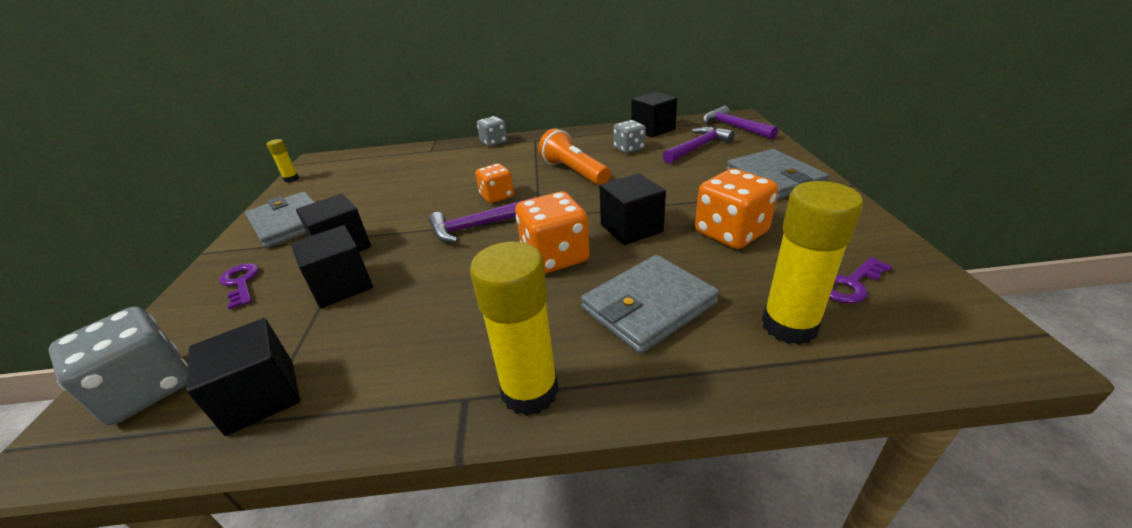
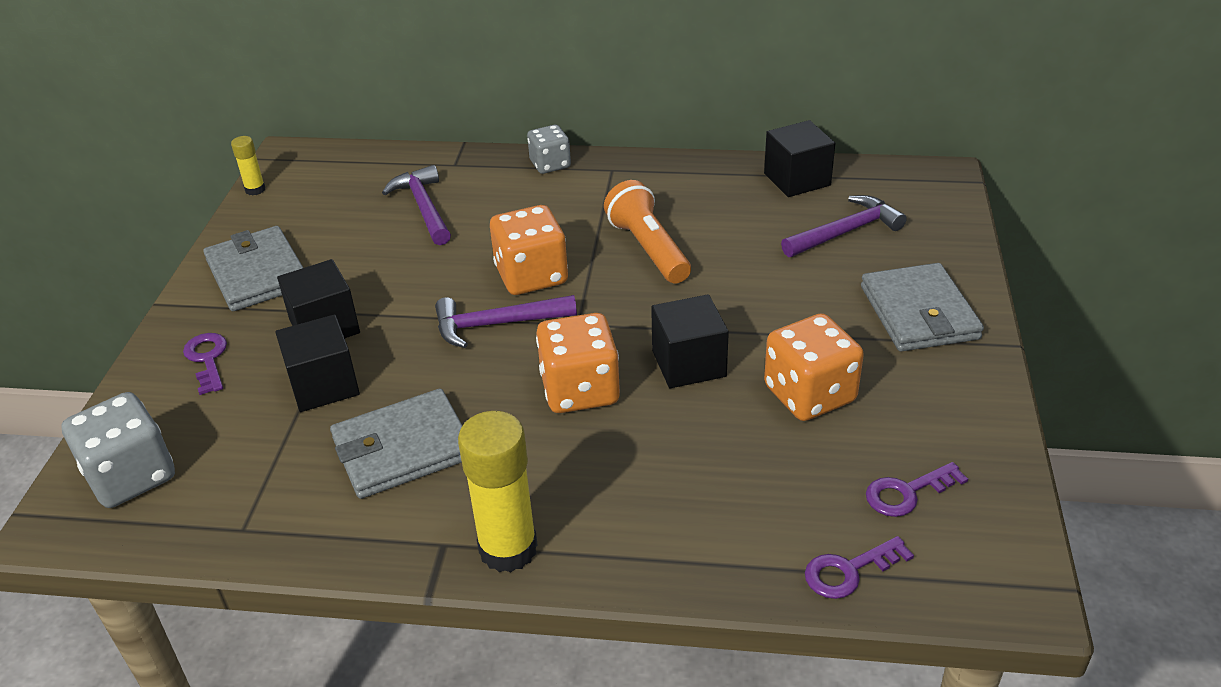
camera: 10 degrees right, 5 degrees up
black cube [186,318,300,436] -> none
orange dice [475,163,514,203] -> orange dice [490,205,568,295], size x1.59
grey wallet [581,255,719,354] -> grey wallet moved to [330,389,462,499]
grey dice [613,120,646,154] -> none
purple hammer [703,106,778,139] -> purple hammer moved to [382,165,451,245]
yellow glue stick [762,181,863,345] -> none
none -> purple key [805,536,914,599]

